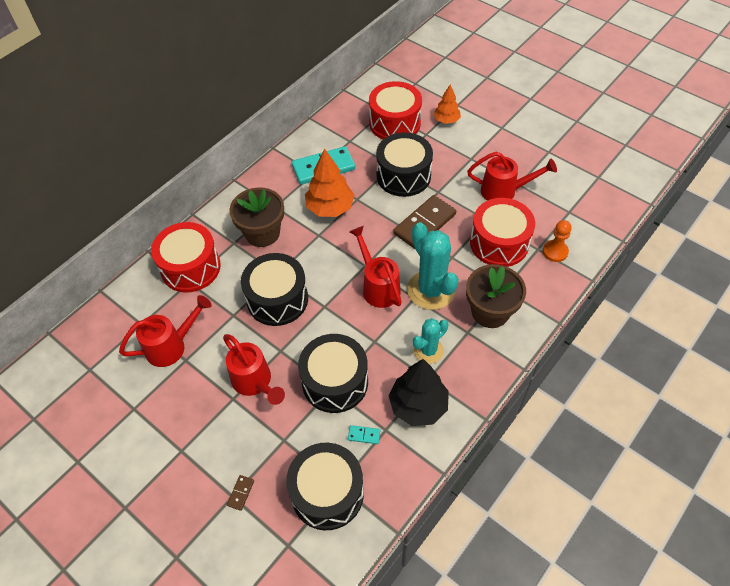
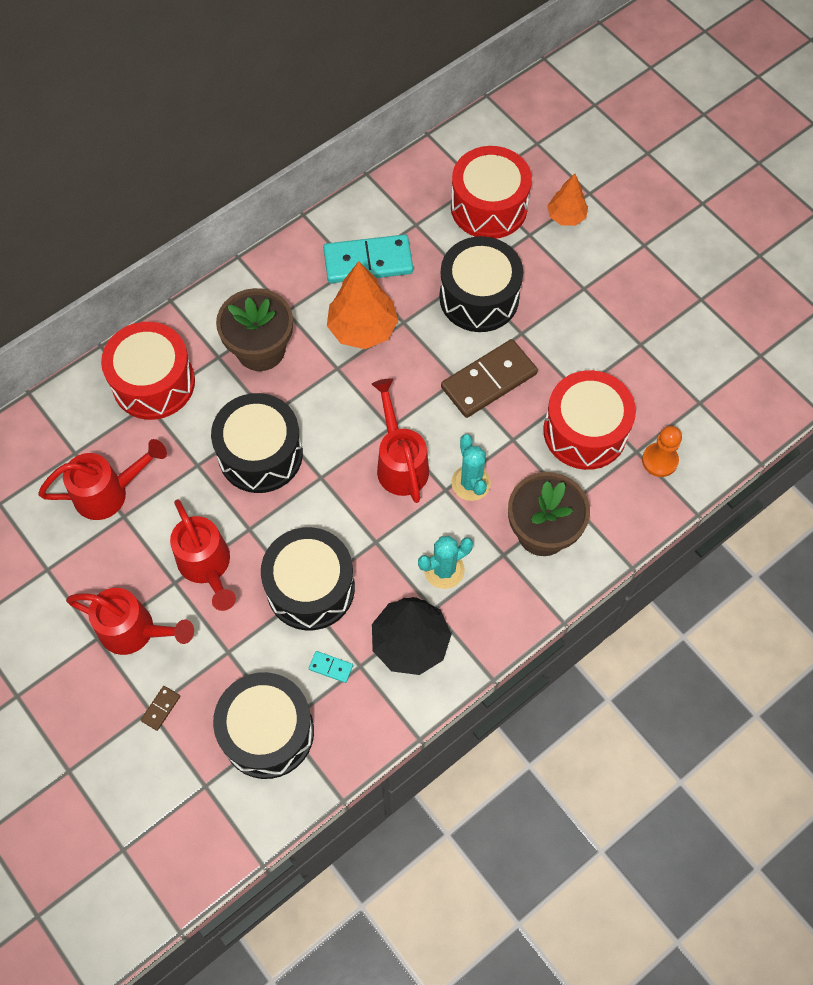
camera: 10 degrees right, 10 degrees up
turquoise cactus [407,222,459,310] -> turquoise cactus [451,434,491,501], size x0.59
red watering can [467,152,557,201] -> red watering can moved to [66,588,194,655]

